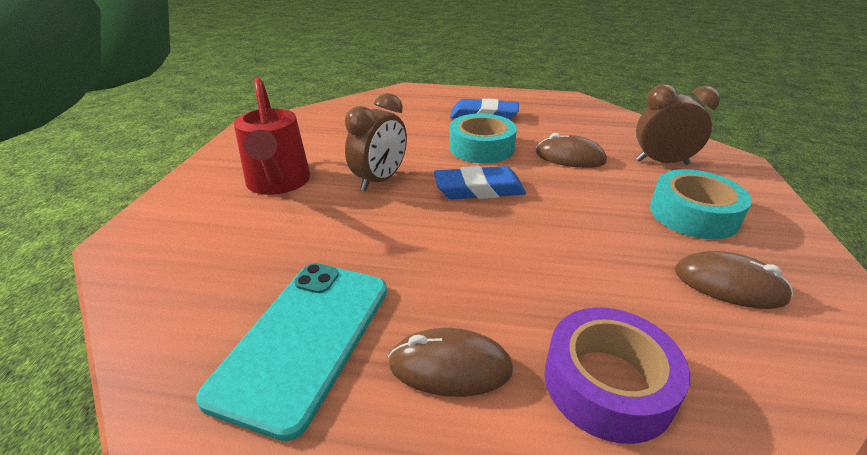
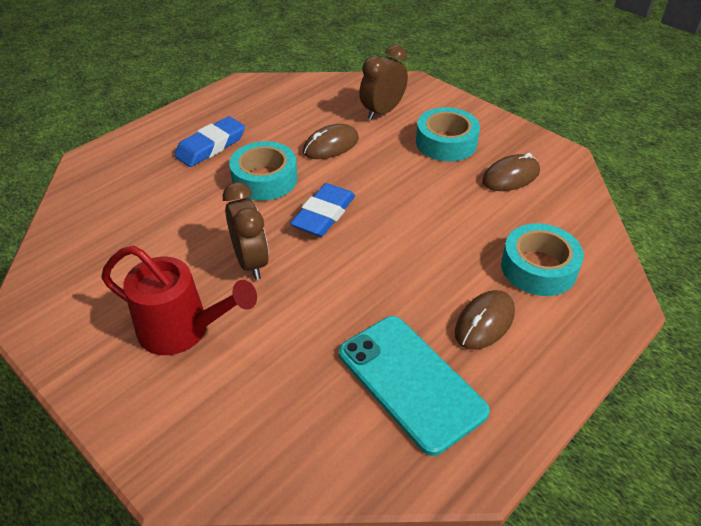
camera: 55 degrees left, 10 degrees up
purple tape [544,307,690,444] -> turquoise tape [501,223,584,296]

